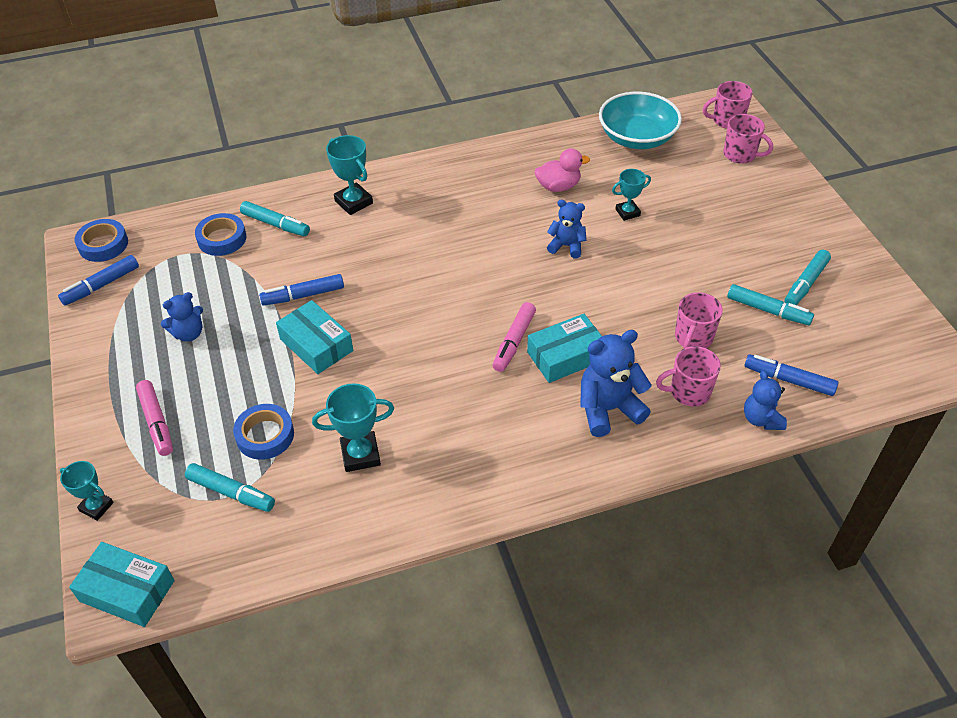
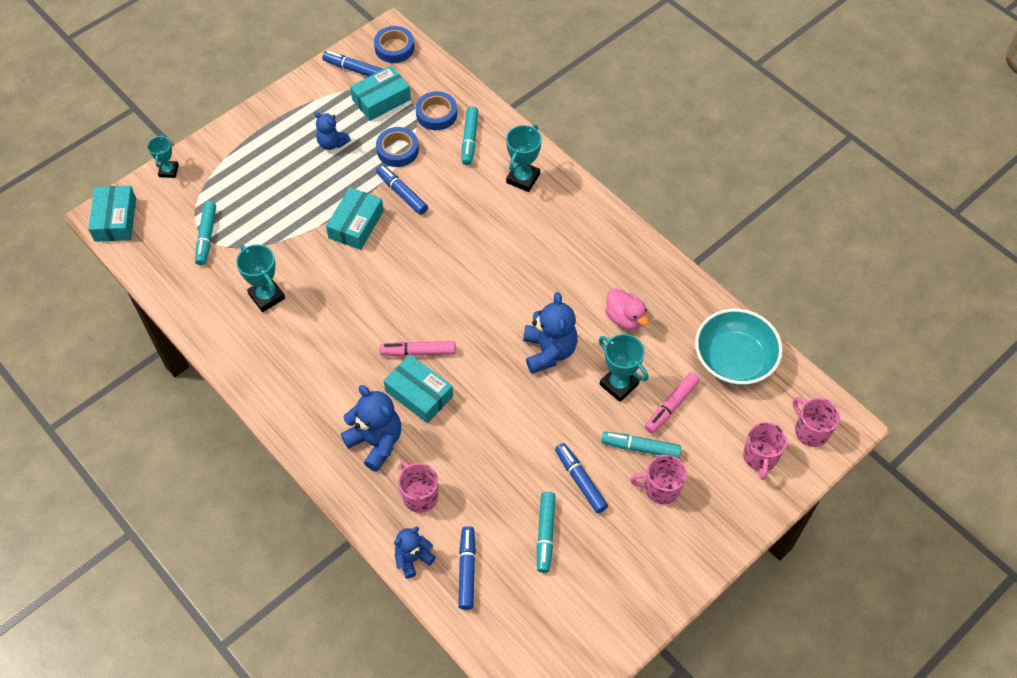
camera: 65 degrees right, 10 degrees up
pink marker [136,380,173,456] -> pink marker moved to [645,372,700,433]
blue tape [233,404,294,460] -> blue tape moved to [376,127,419,167]
blue teddy bear [547,200,587,258] -> blue teddy bear [523,292,578,374], size x1.61
turquoise trophy [612,169,651,221] -> turquoise trophy [599,334,649,402], size x1.52
pink mug [675,292,723,349] -> pink mug moved to [630,455,687,504]
turquoise marker [784,250,831,305] -> turquoise marker moved to [601,432,681,459]
none -> turquoise box [350,65,411,121]
none -> blue marker [555,443,608,513]

